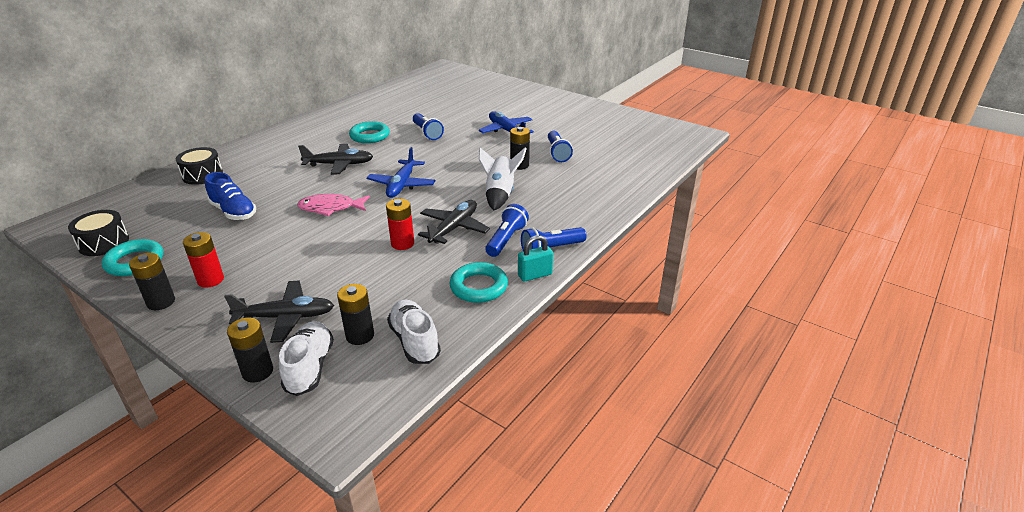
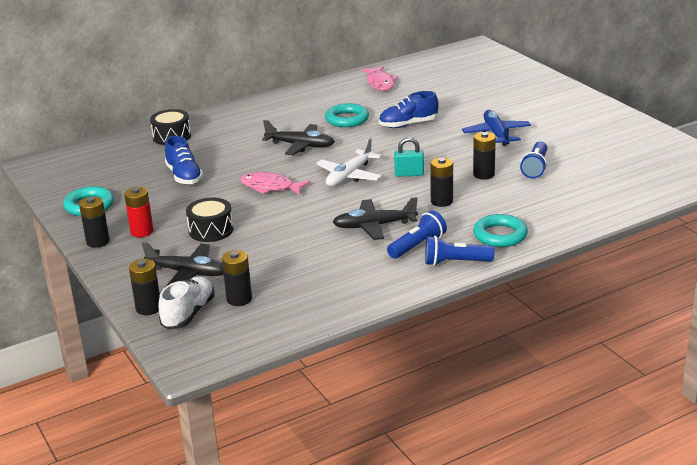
camera: 25 degrees right, 5 degrees down
black drum [68,210,129,256] -> black drum moved to [186,198,233,242]
blue plane [367,147,436,198] -> white plane [316,138,382,187]
red battery [386,199,414,250] -> none
white shoe [387,300,441,364] -> none
blue flashlight [413,113,444,140] -> blue shoe [379,91,439,128]
black plane [418,200,490,244] -> black plane turned 150 degrees counterclockwise [333,197,418,240]
turquoise ring [450,262,508,303] -> turquoise ring moved to [473,214,528,247]
white rocket [479,147,527,210] -> black battery [430,157,453,207]
turquoise padlock [518,235,553,282] -> turquoise padlock moved to [394,137,424,177]
none -> pink fish [362,66,398,91]

